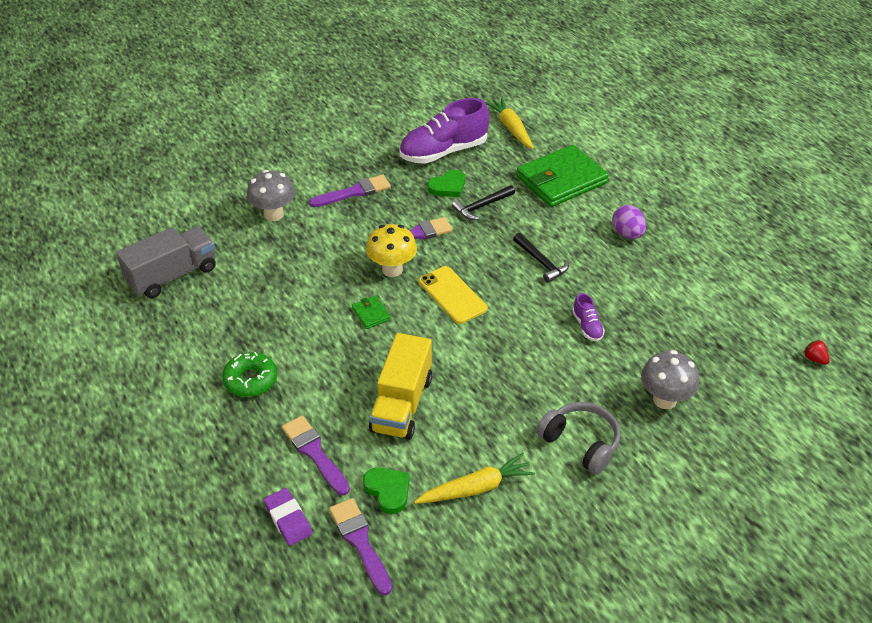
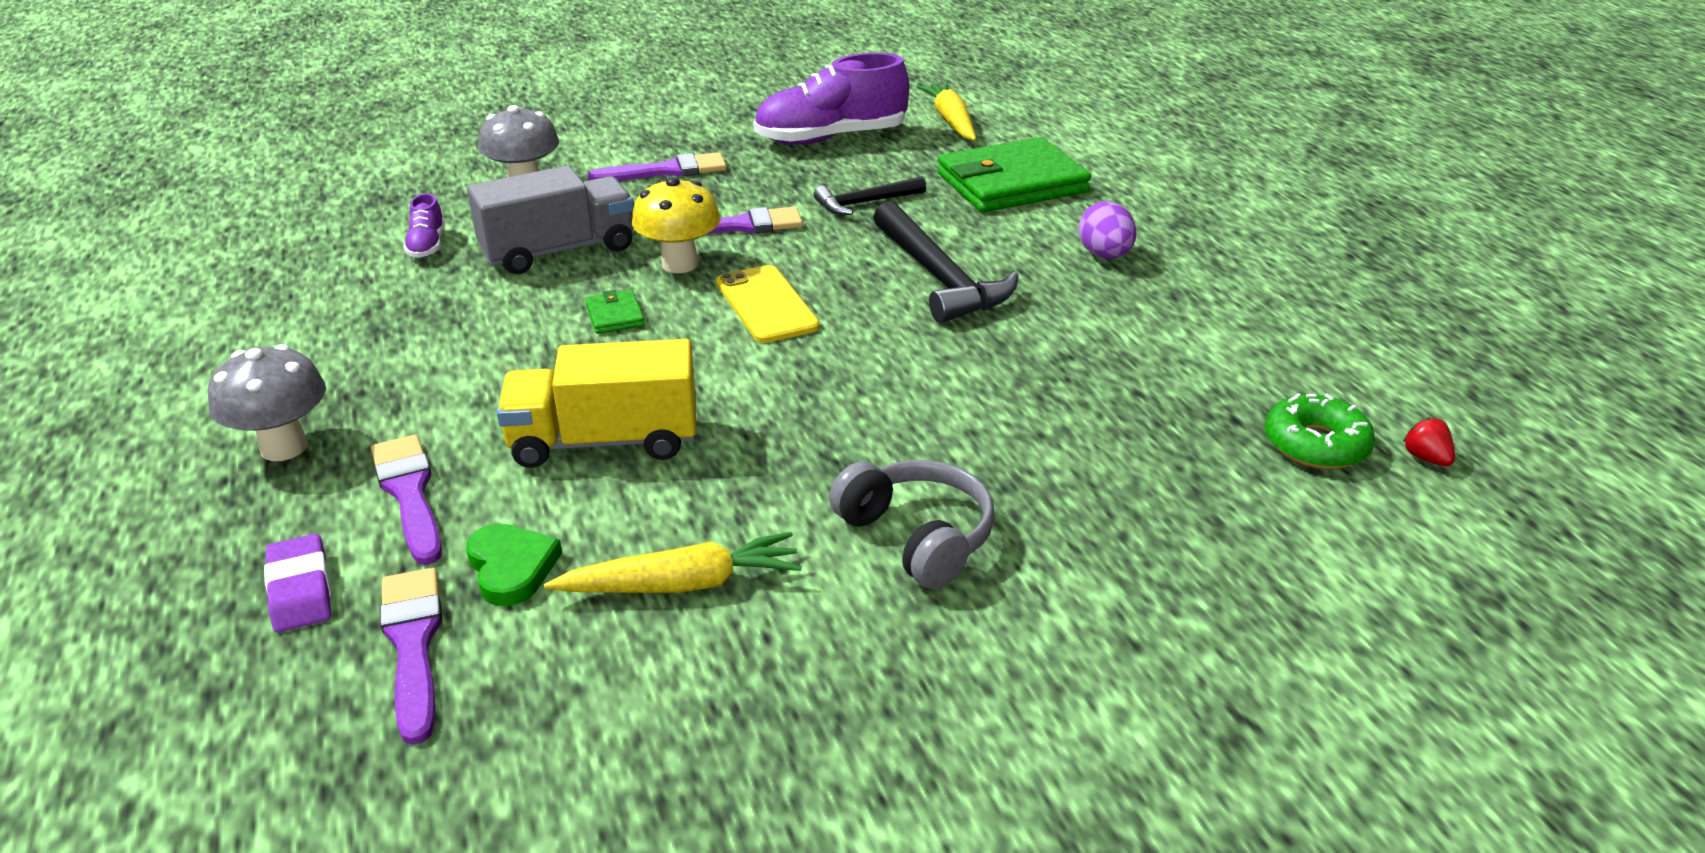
camera: 10 degrees right, 10 degrees down
grey truck [116,227,216,298] -> grey truck moved to [467,166,634,274]
green donut [222,352,277,397] -> green donut moved to [1265,393,1375,469]
yellow truck [369,333,432,440] -> yellow truck turned 60 degrees clockwise [496,339,696,468]
green heart [428,170,465,197] -> none
black hammer [513,233,569,283] -> black hammer [873,201,1019,323], size x1.70
purple shoe [572,293,605,341] -> purple shoe moved to [403,193,445,258]
grey mushroom [641,350,699,409] -> grey mushroom moved to [208,344,326,461]

